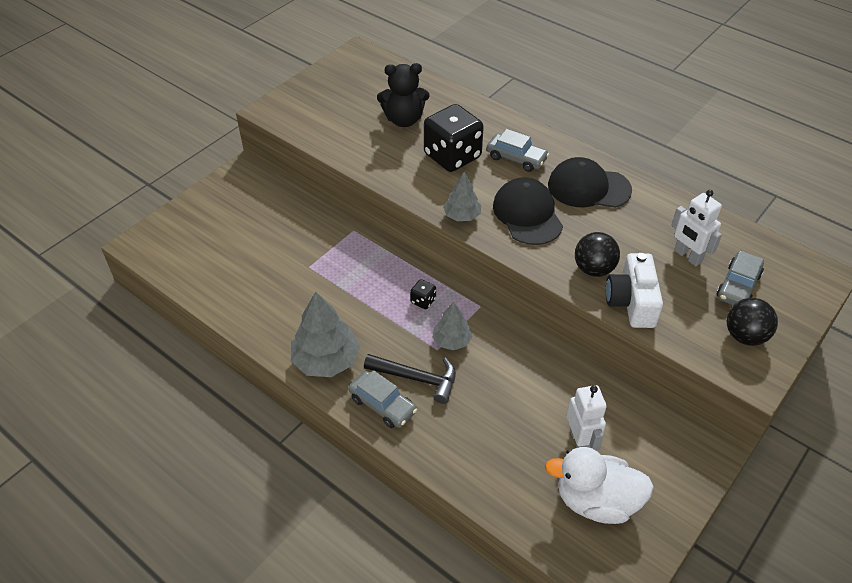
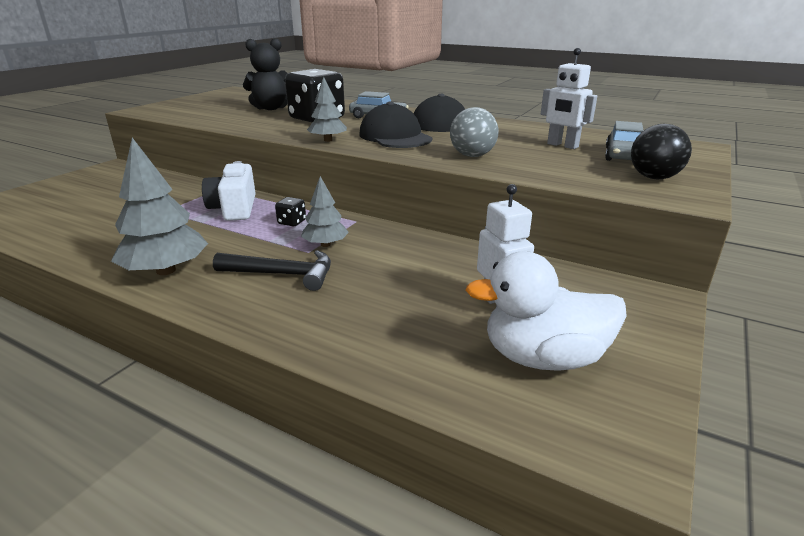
camera: 10 degrees left, 20 degrees down
grey car [348,370,417,428] -> none
black ball [575,232,620,277] -> grey ball [450,107,499,157]
white camera [606,253,663,328] -> white camera moved to [202,161,256,221]

